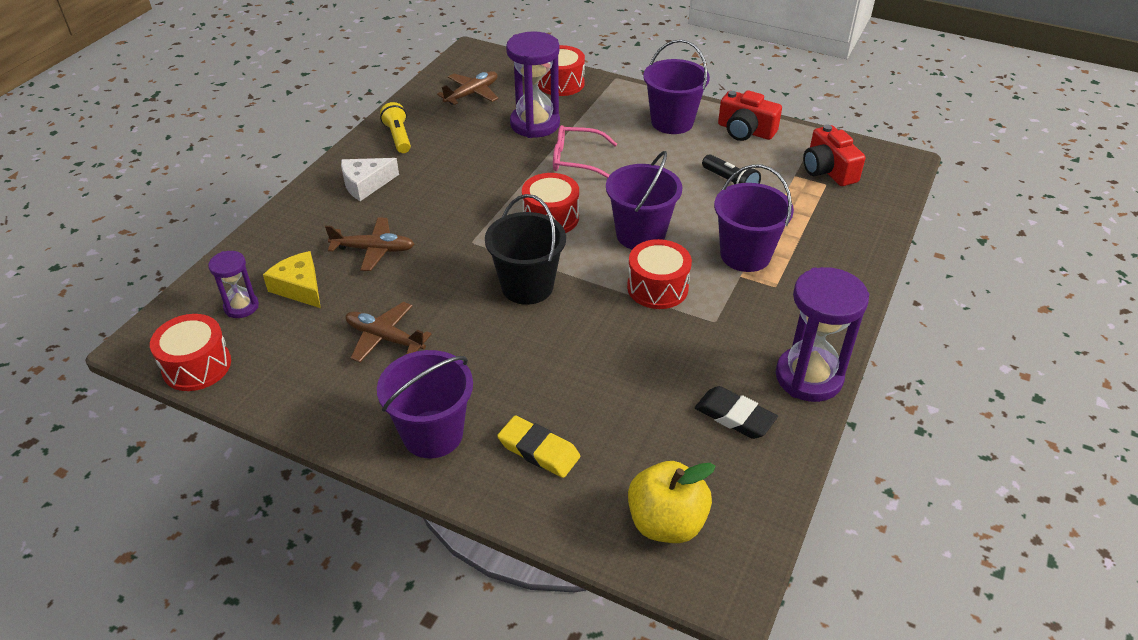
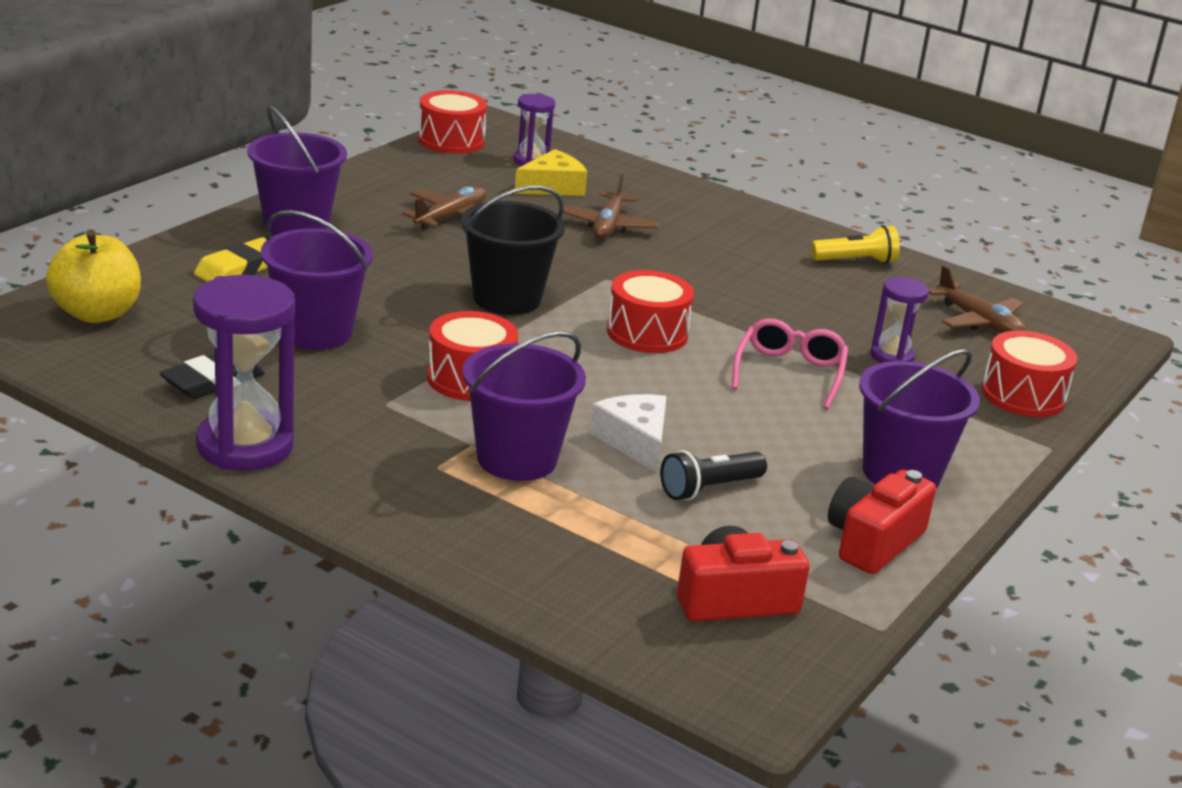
camera: 95 degrees right, 15 degrees down
white cheese [341,158,399,201] -> white cheese moved to [589,394,667,473]
purple hourglass [506,31,560,138] -> purple hourglass [870,277,929,363], size x0.55
purple bucket [606,151,683,249] -> purple bucket moved to [261,210,373,350]

